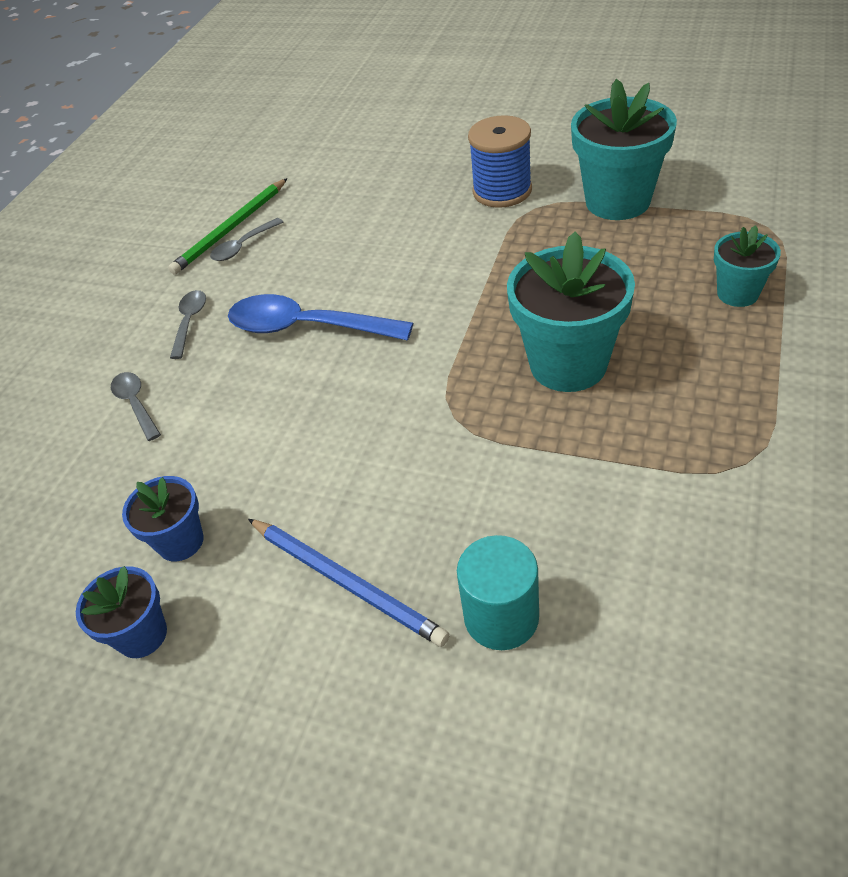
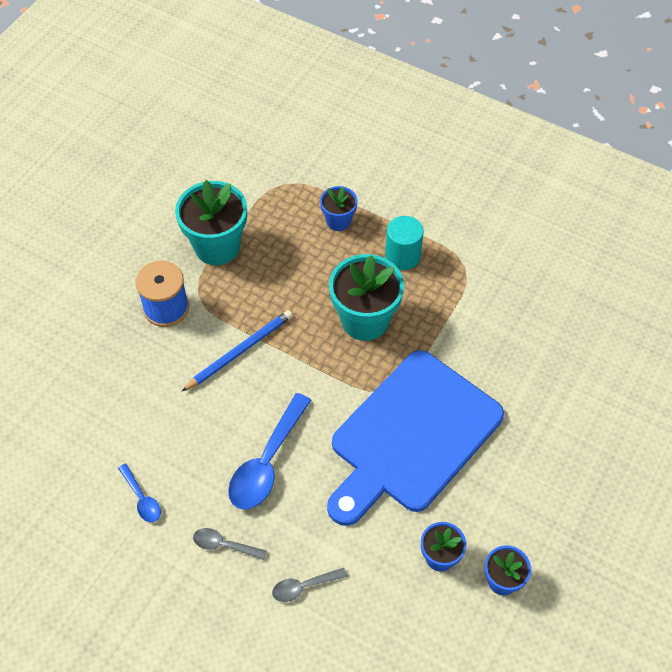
camera: 85 degrees left, 10 degrees up
green pencil [168,178,288,275] -> none
grey spoon [210,218,283,261] -> blue spoon [118,463,161,522]
blue pencil [248,519,450,647] -> blue pencil moved to [182,310,293,391]
turquoise cylinder [457,535,539,650] -> turquoise cylinder moved to [385,216,424,270]
turquoise flower pot [714,225,781,307] -> blue flower pot [320,186,358,231]
none -> blue cutting board [327,350,504,526]

